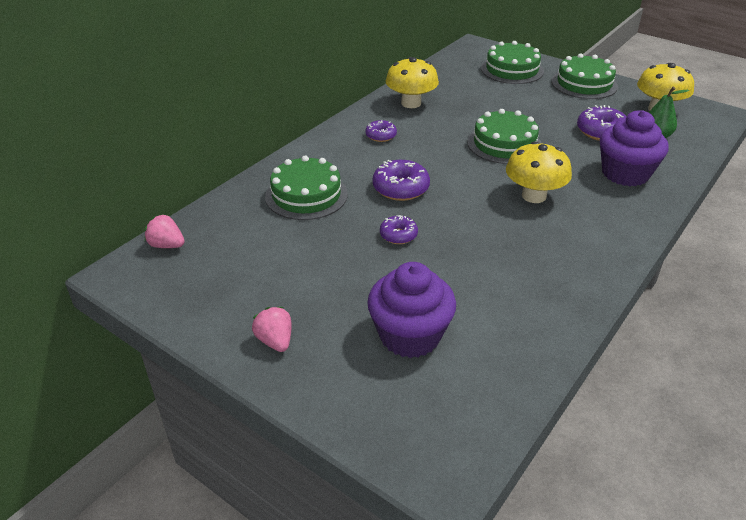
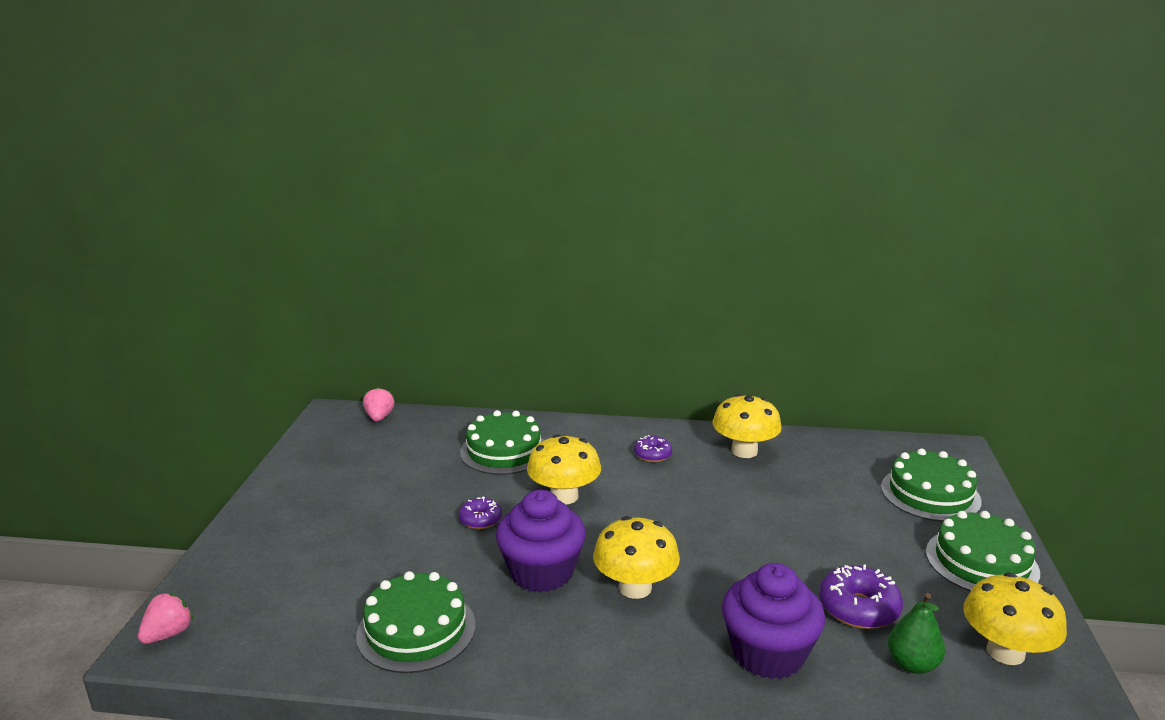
camera: 60 degrees right, 15 degrees down
pink strawberry [252,307,291,352] -> pink strawberry moved to [138,593,193,644]
purple cupcake [367,262,456,358] -> purple cupcake moved to [496,490,586,593]
purple donut [373,160,430,201] -> yellow mushroom [527,434,601,504]
green cake [467,109,542,164] -> green cake moved to [356,571,475,673]

